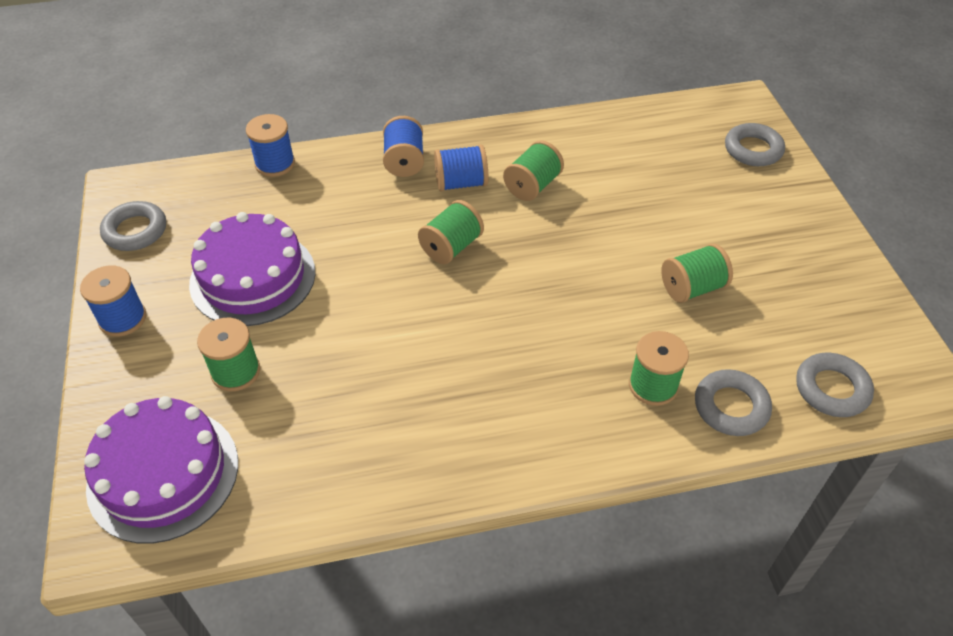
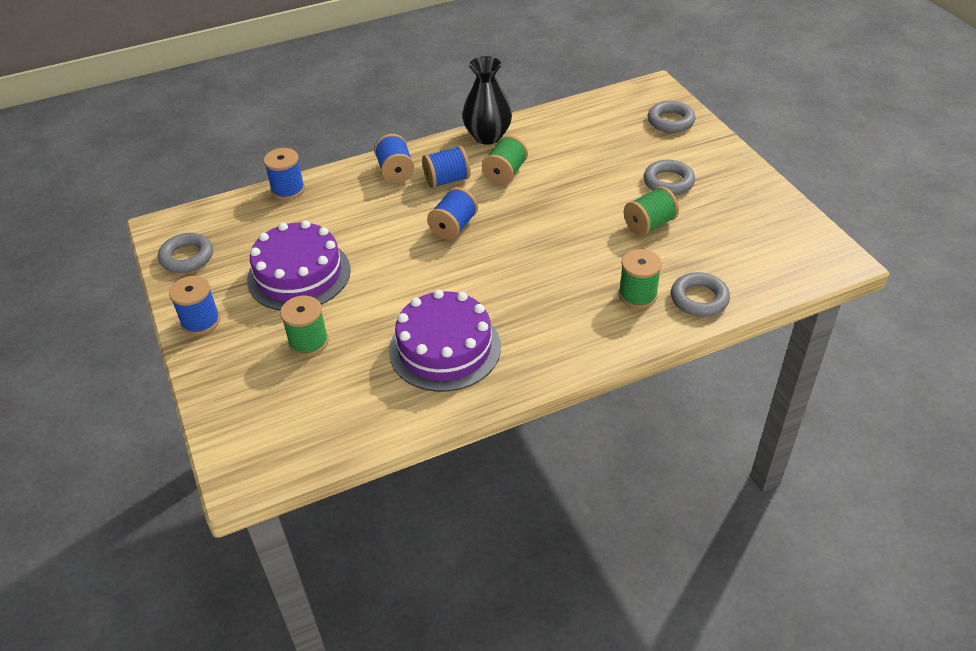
camera: 10 degrees left, 5 degrees down
purple cake [84,396,238,544] -> purple cake moved to [389,290,501,392]
green spool [418,200,484,264] -> blue spool [427,187,478,240]
grey ring [796,353,874,417] -> grey ring moved to [644,160,695,195]
none -> black vase [462,56,512,145]

